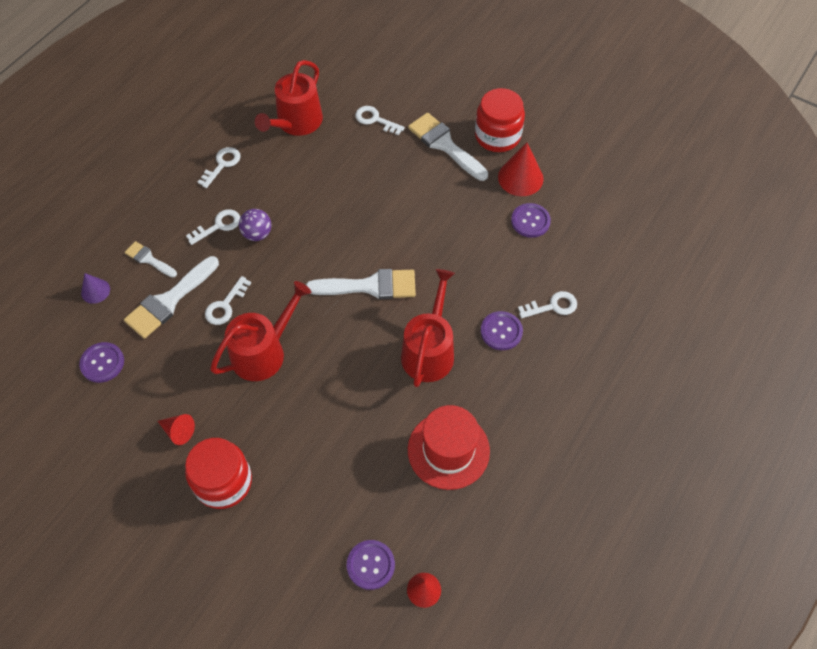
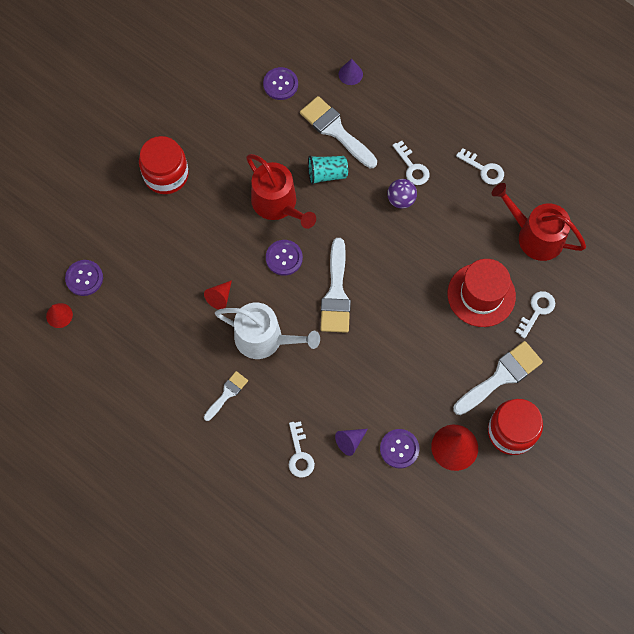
camera: 95 degrees right, 10 degrees up
white brush [125,241,177,277] -> white brush moved to [204,371,248,421]
red cone [158,414,195,445] -> red cone moved to [204,280,232,309]
white key [205,276,251,325] -> turquoise cup [308,156,348,185]
red watering can [401,269,455,387] -> white watering can [215,302,320,359]
red hat [408,405,490,490] -> red hat moved to [448,259,516,327]
purple button [481,311,523,350] -> purple button moved to [266,240,303,276]
none -> purple cone [335,429,368,456]

